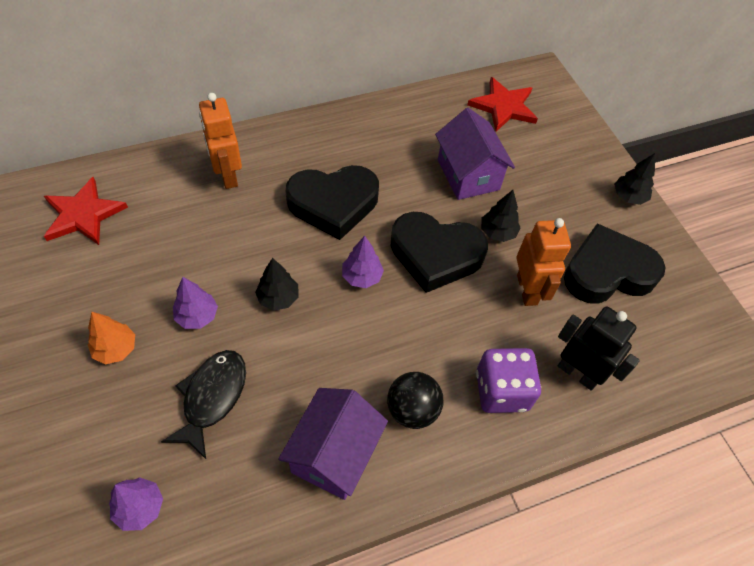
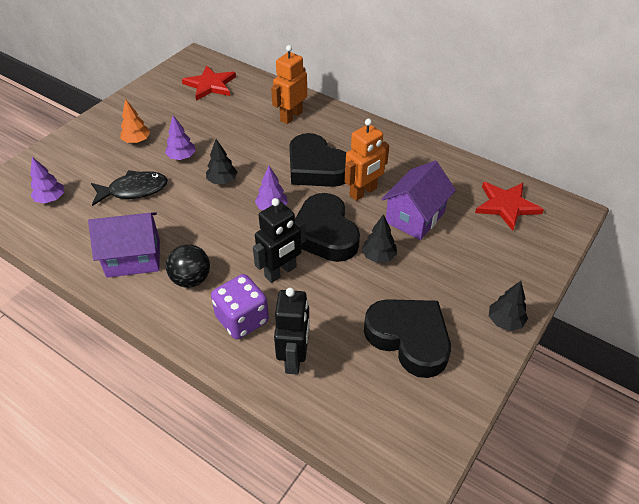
camera: 60 degrees right, 10 degrees down
orange robot [516,218,571,306] -> orange robot moved to [345,119,389,201]
none -> black robot [253,198,306,283]

